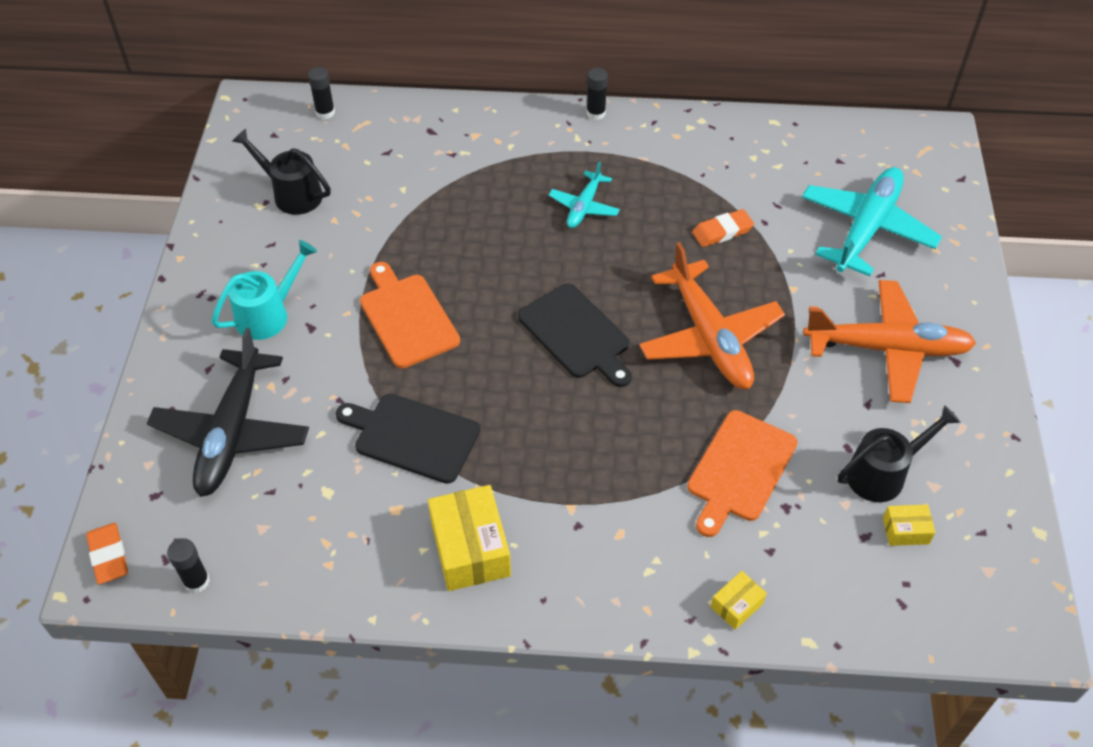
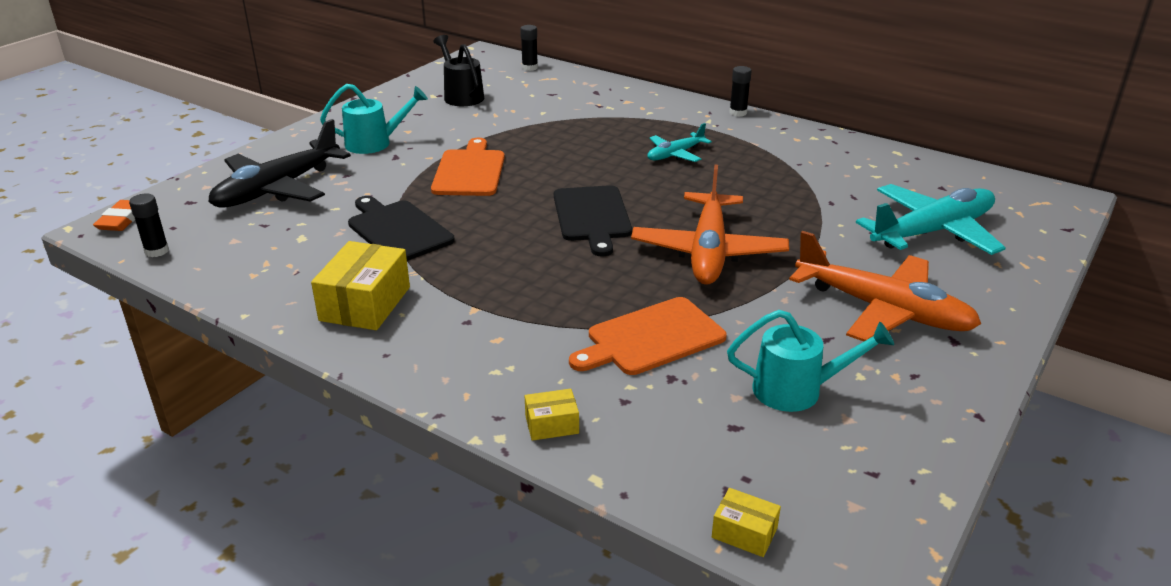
camera: 30 degrees right, 20 degrees down
orange eraser [692,209,754,247] -> none
black watering can [838,405,961,502] -> turquoise watering can [727,310,894,412]
yellow box [883,505,936,546] -> yellow box moved to [712,488,781,557]

